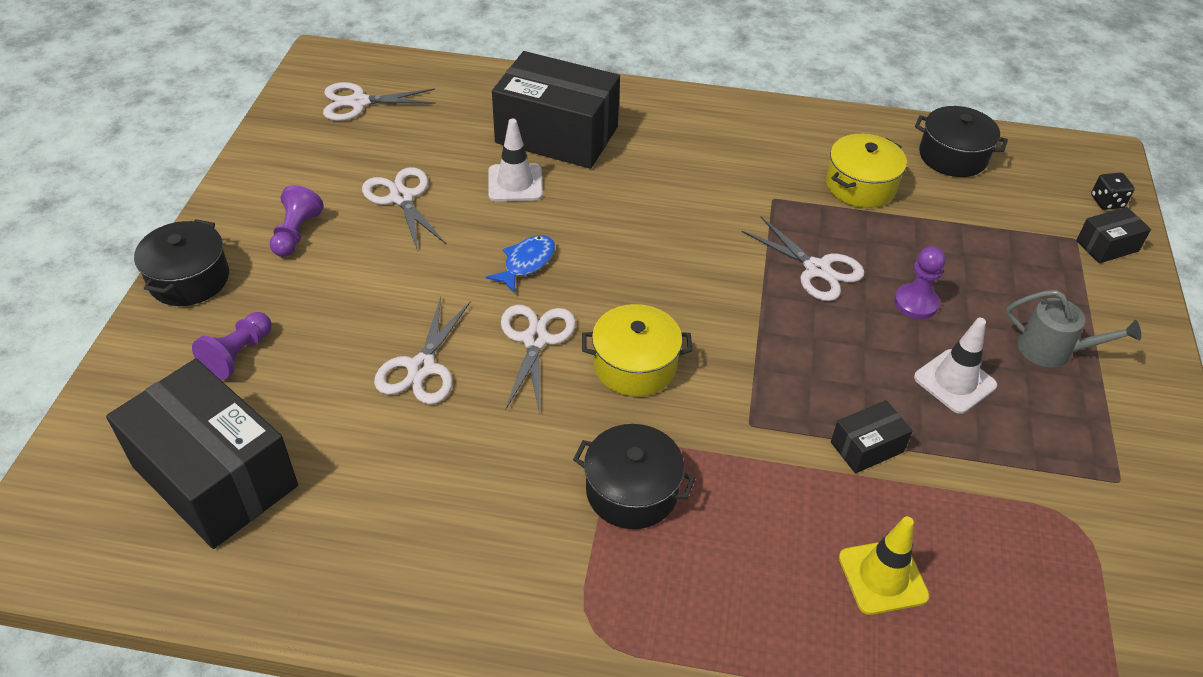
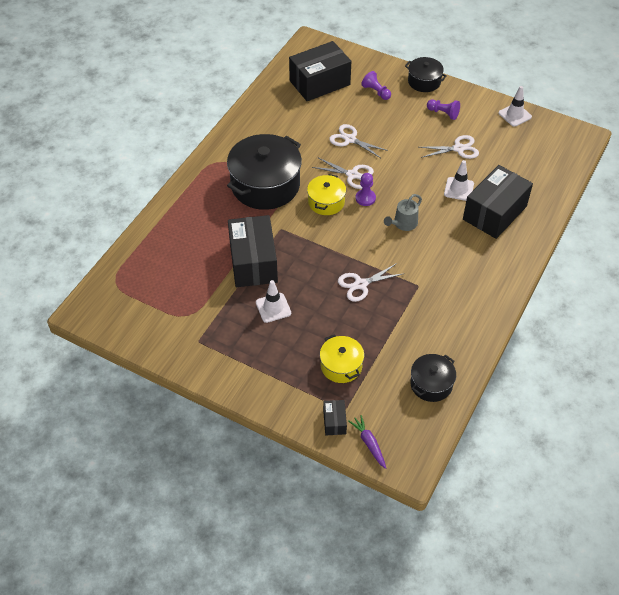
camera: 110 degrees right, 5 degrees up
white scissors [323,82,436,121] -> none
blue fish [486,235,555,293] -> none
black pot [573,424,696,529] -> black pot [227,134,302,210], size x1.90
yellow pot [826,134,907,208] -> yellow pot moved to [320,334,364,383]
black box [831,400,912,474] -> black box [228,215,278,287], size x2.25
yellow traffic cone [839,516,930,615] -> none
purple pawn [894,246,946,319] -> purple pawn moved to [356,173,376,206]
grey watering can [1006,290,1141,368] -> grey watering can moved to [384,194,422,231]
black dice [1091,173,1135,210] -> purple carrot [349,415,386,469]
none -> white traffic cone [499,86,532,127]

